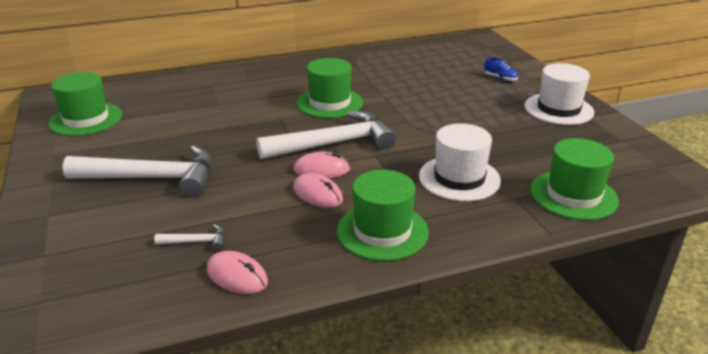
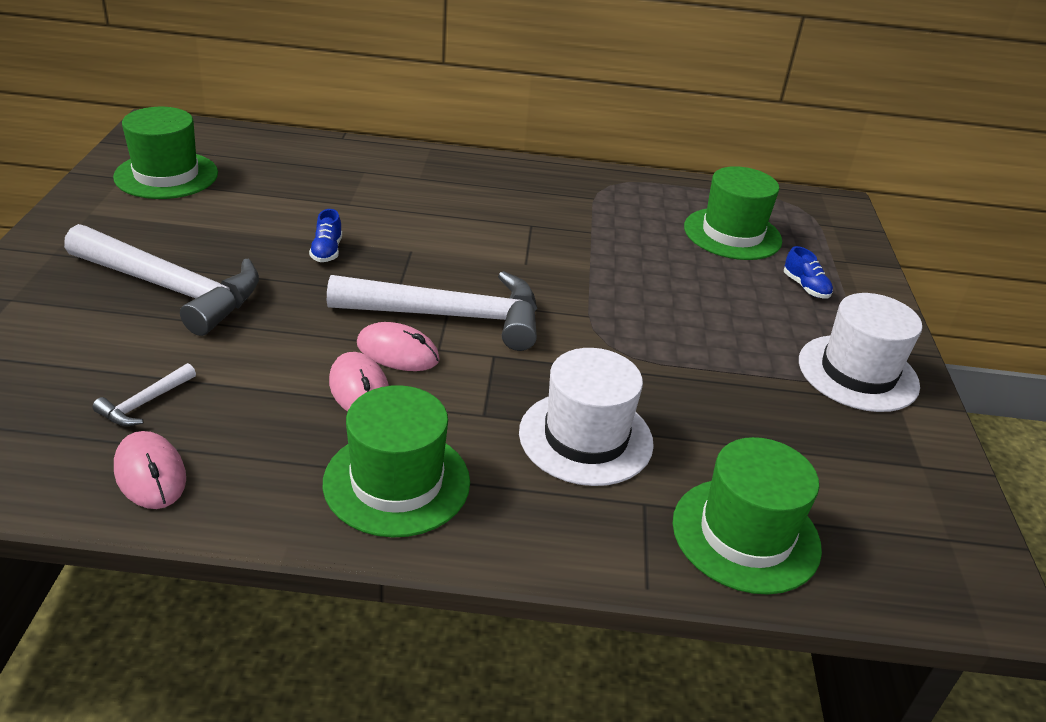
camera: 20 degrees right, 5 degrees up
white hammer [154,224,225,251] -> white hammer turned 105 degrees clockwise [92,363,196,426]
green hat [297,58,363,118] -> green hat moved to [684,166,782,260]
none -> blue shoe [309,209,342,262]

